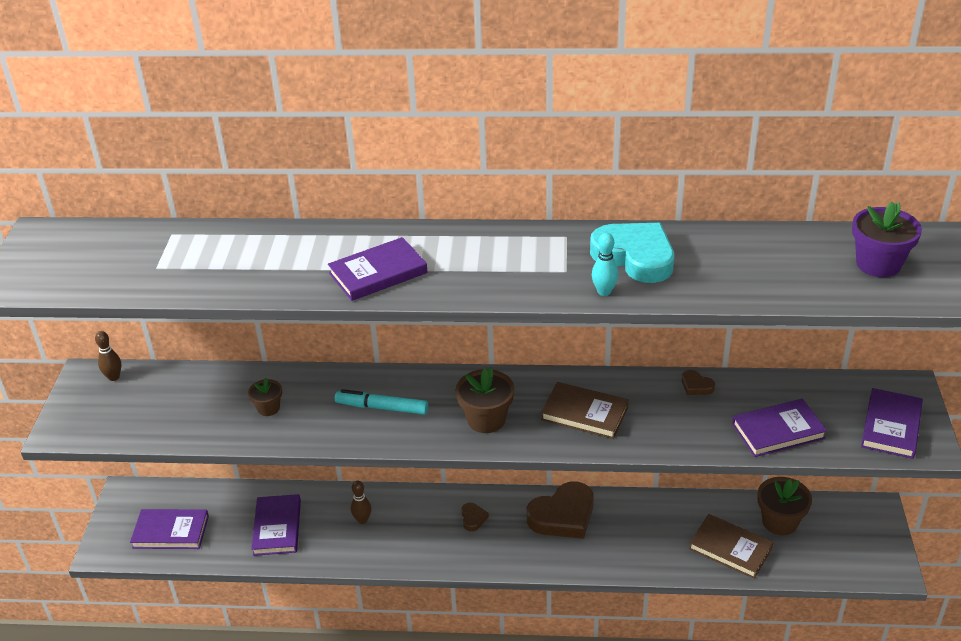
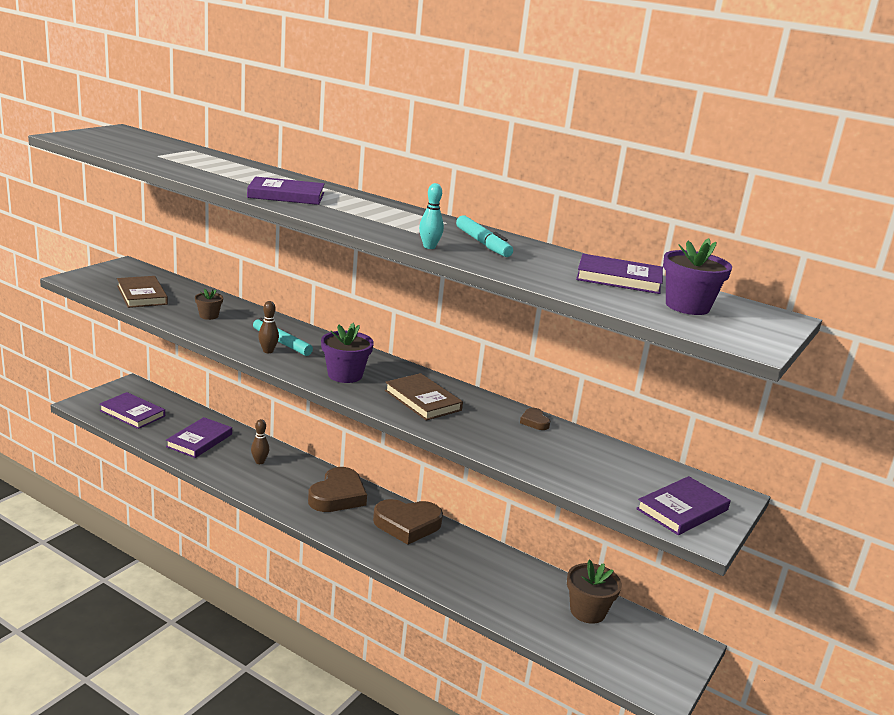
camera: 25 degrees right, 15 degrees down
brown bowling pin [95,331,121,381] -> brown bowling pin moved to [258,301,279,353]
brown flower pot [456,368,514,433] -> purple flower pot [321,323,374,383]
brown heart [461,503,489,531] -> brown heart [308,467,367,512], size x2.27
turquoise heart [590,223,674,283] -> turquoise marker [456,215,513,257]
brown book [689,514,773,579] -> brown book moved to [117,276,168,308]
purple book [732,399,827,457] -> purple book moved to [576,254,663,294]

